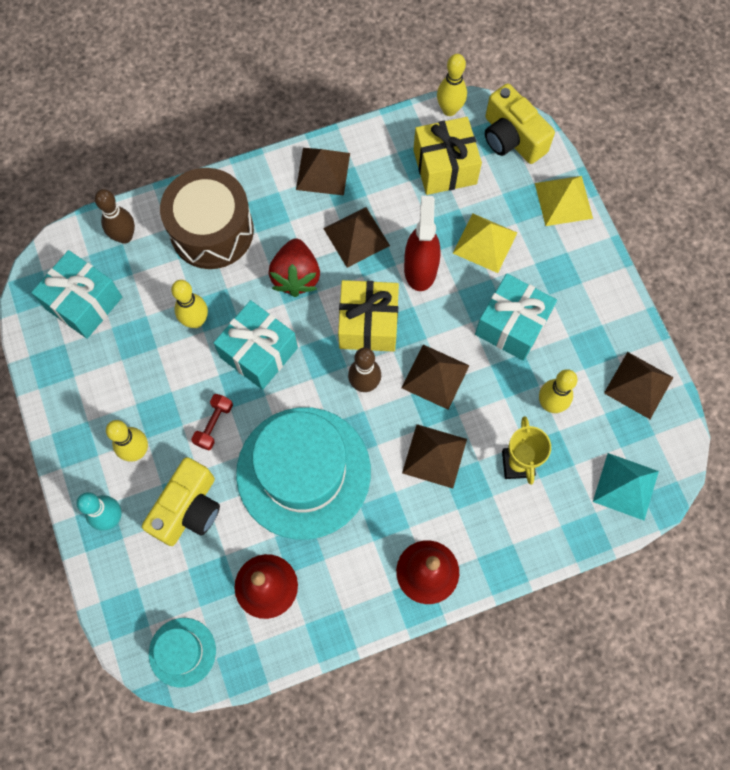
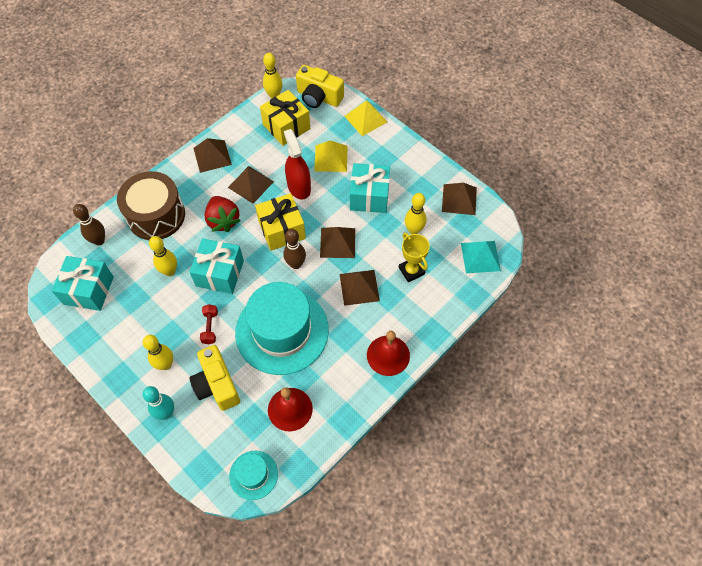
camera: 25 degrees left, 10 degrees down
yellow camera [142,457,220,546] -> yellow camera turned 150 degrees clockwise [189,345,240,411]

